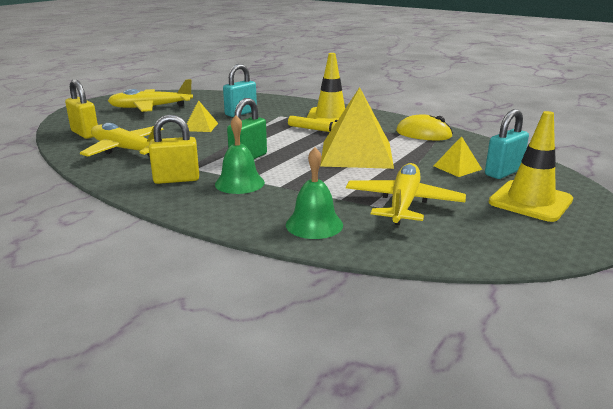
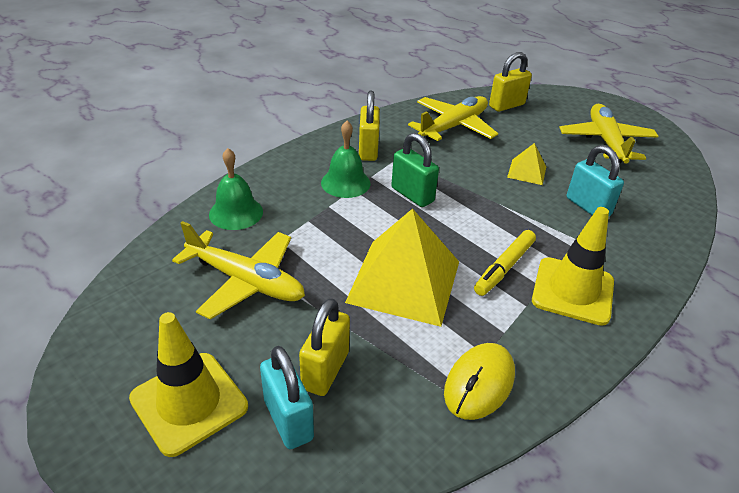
camera: 100 degrees right, 15 degrees up
yellow pyramid [433,136,482,177] -> yellow padlock [299,298,350,396]

